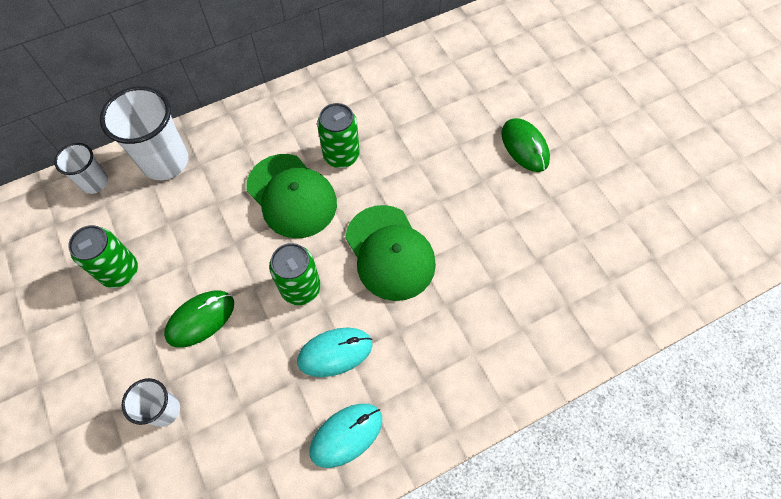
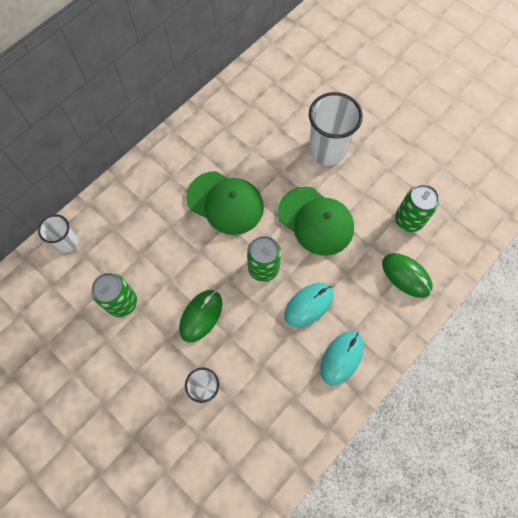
camera: 20 degrees left, 5 degrees up
white cup [100,86,188,180] -> white cup moved to [309,92,363,166]
green can [317,103,359,168] -> green can moved to [395,184,439,232]
green mouse [501,118,550,172] -> green mouse moved to [382,253,433,298]

